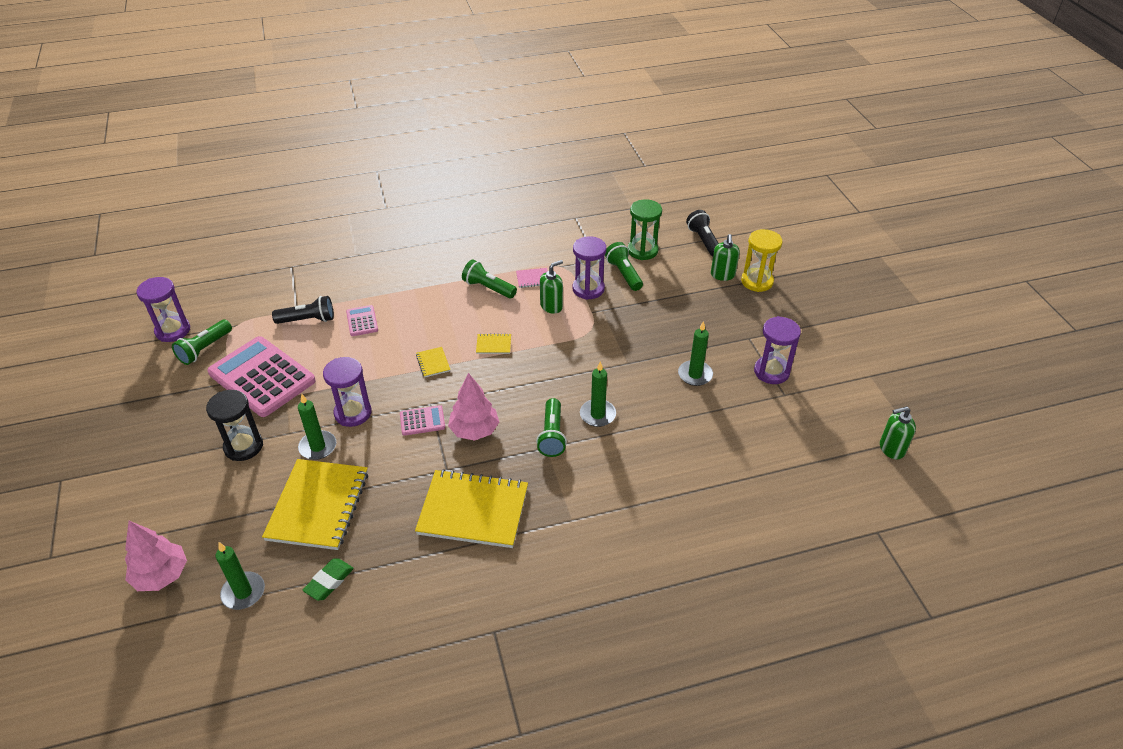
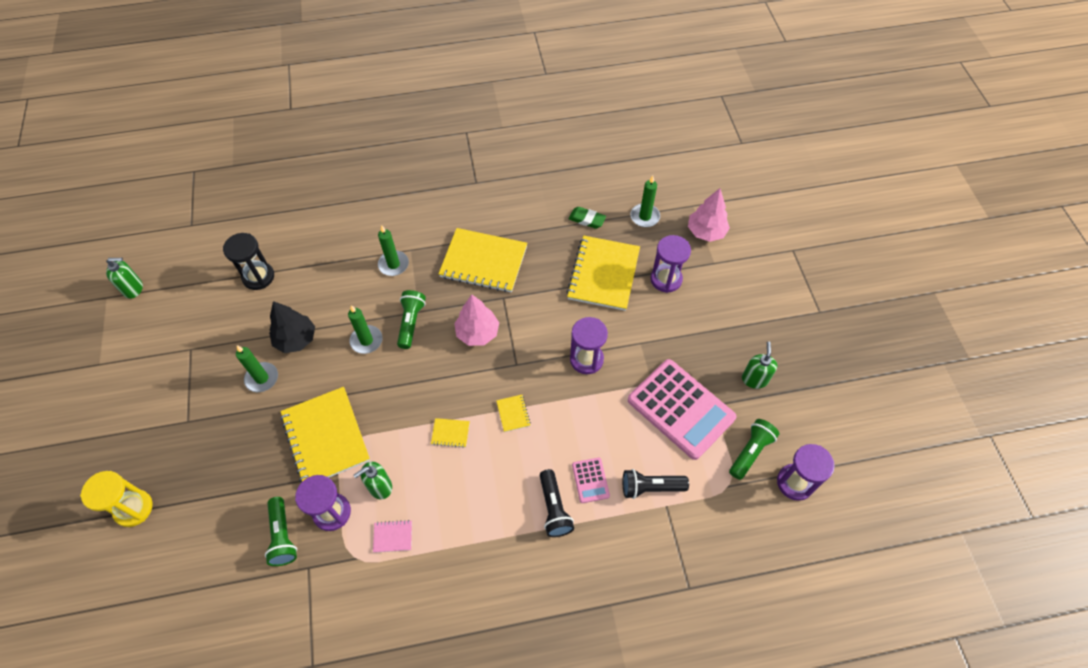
camera: 175 degrees left, 15 degrees up
black hourglass [206,390,263,461] -> black hourglass moved to [223,233,274,290]
green candle [298,394,336,460] -> green candle moved to [378,225,409,276]
green eraser [303,558,354,601] -> green eraser turned 75 degrees clockwise [569,207,606,229]
pink calculator [400,405,445,436] -> none
green flashlight [462,260,517,298] -> none
green hourglass [628,199,662,260] -> none
black flashlight [686,210,719,256] -> black flashlight moved to [540,469,574,537]
green soap dispenser [711,234,740,281] -> green soap dispenser moved to [742,342,777,389]
purple hourglass [754,316,801,384] -> purple hourglass moved to [650,235,691,293]
none -> black tree [269,301,315,353]
none -> yellow notebook [281,387,370,482]

